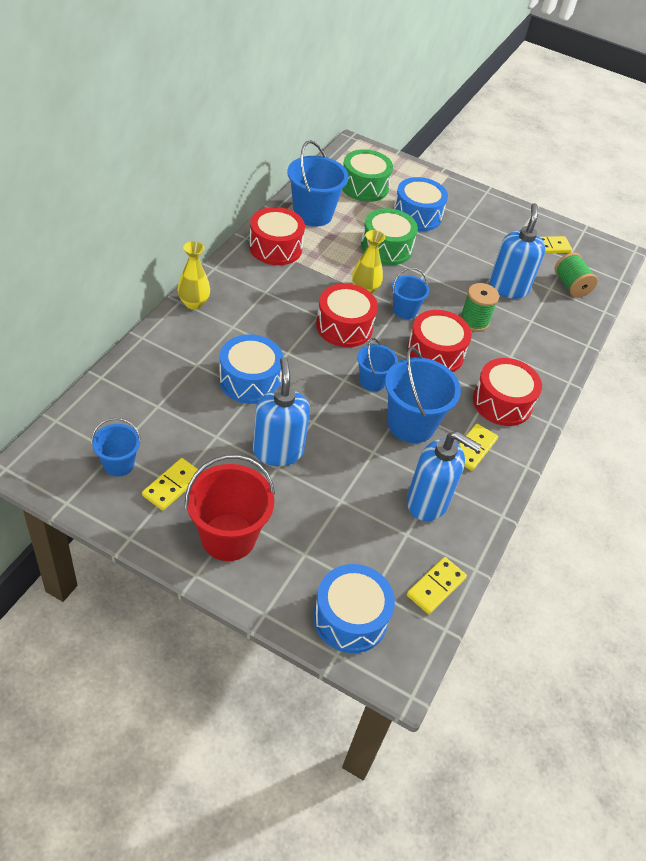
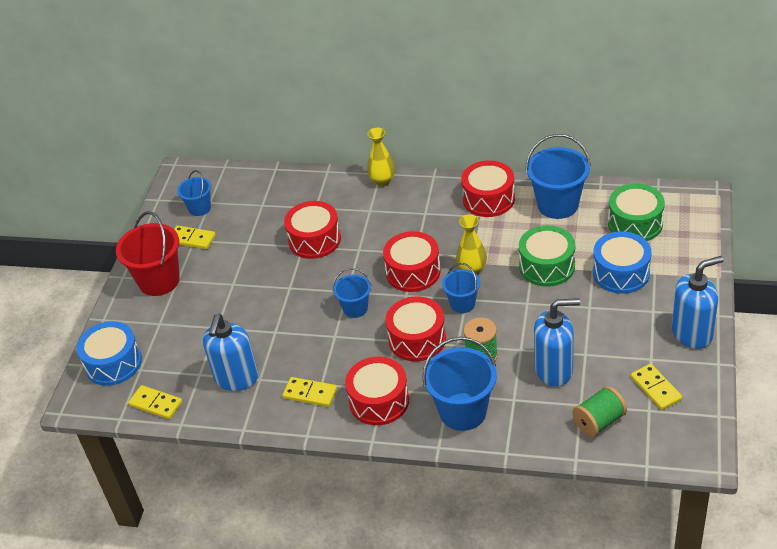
camera: 85 degrees right, 5 degrees down
blue drum [219,334,283,404] -> red drum [284,201,341,259]
blue soap dispenser [253,357,310,466] -> blue soap dispenser moved to [672,256,723,349]
blue bucket [385,347,461,443] -> blue bucket moved to [422,337,497,431]

